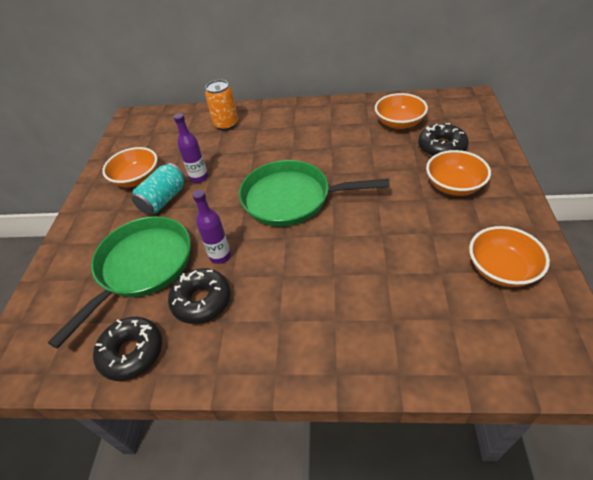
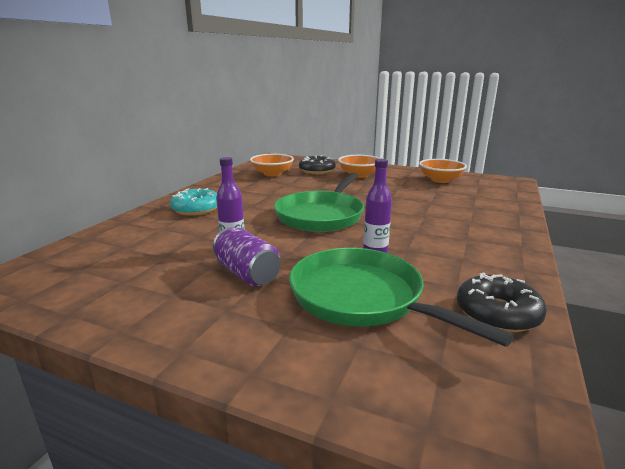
camera: 75 degrees left, 25 degrees down
orange bowl [102,147,158,187] -> none
turquoise can [131,163,186,215] -> purple can [213,227,281,286]
black donut [168,268,231,324] -> none
orange can [205,80,238,131] -> none
none -> turquoise donut [170,188,217,216]

